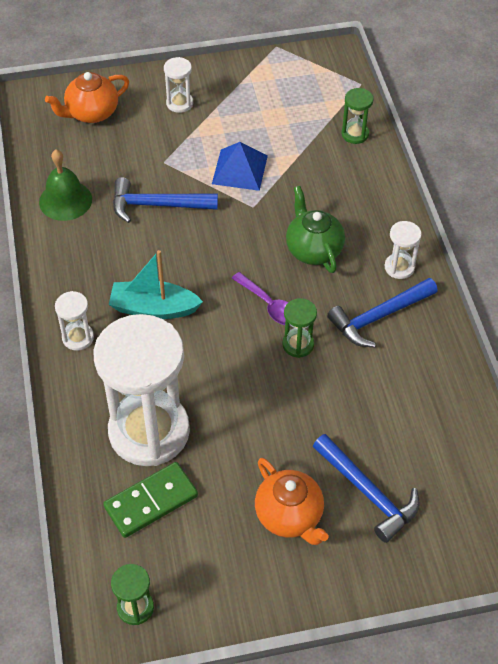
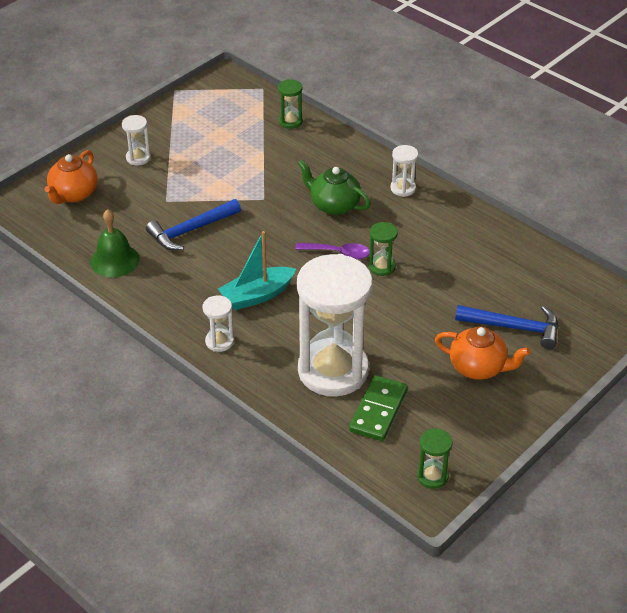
camera: 35 degrees left, 10 degrees down
blue pyramid [212,142,268,191] -> none
blue hammer [327,278,438,347] -> none

